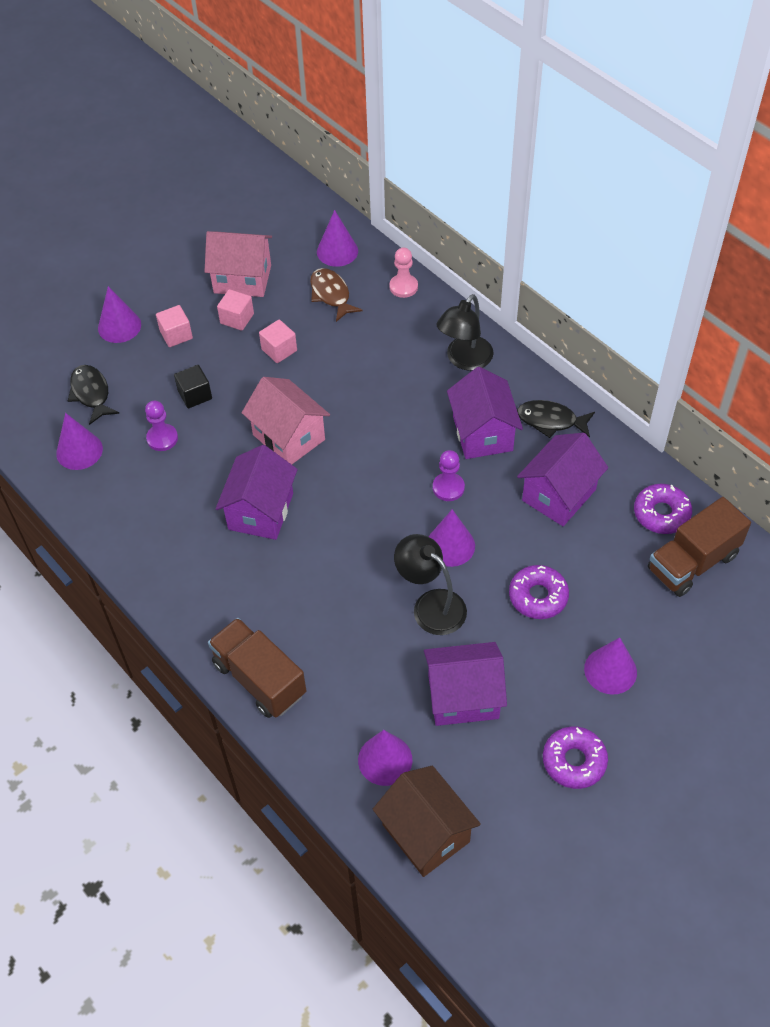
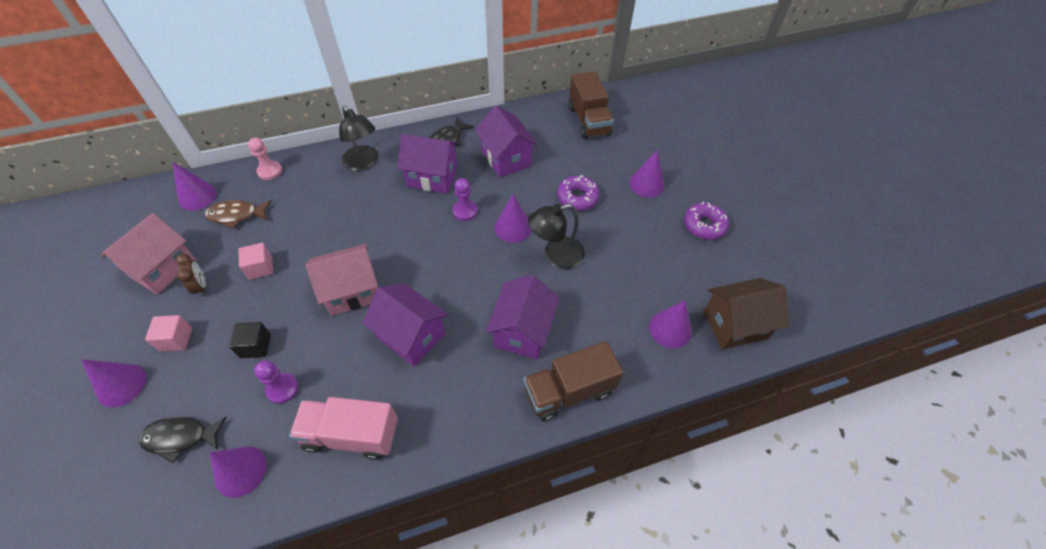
camera: 70 degrees left, 0 degrees up
pink cube [217,289,254,331] -> brown clock [176,254,206,297]
purple house [424,642,507,726] -> purple house moved to [486,275,560,359]
purple donut [634,484,692,534] -> none
none -> pink truck [289,397,398,460]

